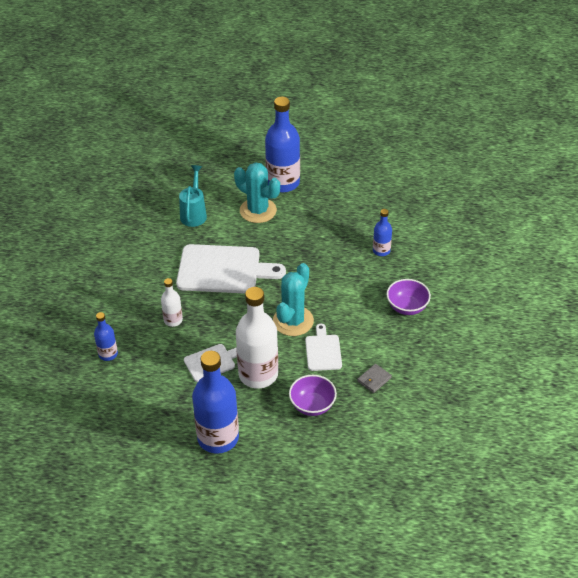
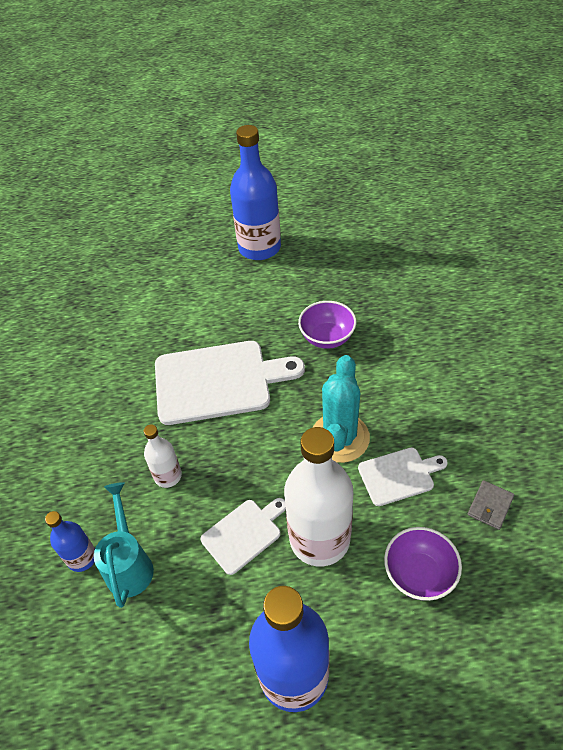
camera: 10 degrees left, 5 degrees up
turquoise watering can [179,165,207,227] -> turquoise watering can moved to [94,482,154,608]
turquoise cactus [234,162,280,223] -> none
white cutting board [305,324,342,371] -> white cutting board turned 90 degrees clockwise [358,447,448,506]
blue bottle [373,209,392,256] -> none
purple bowl [387,279,431,315] -> purple bowl moved to [298,301,356,349]

